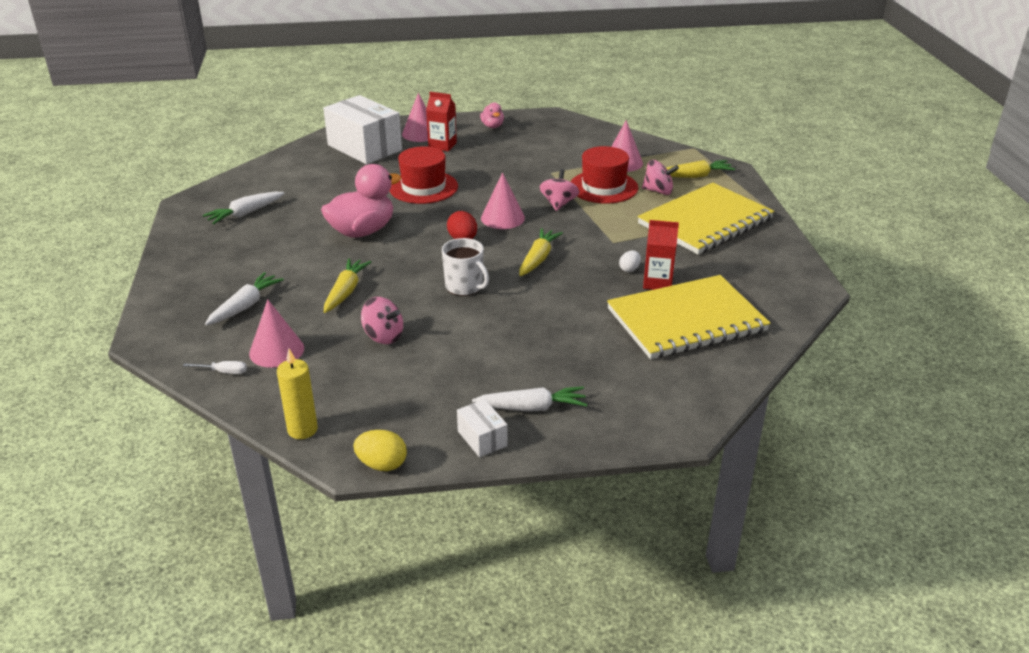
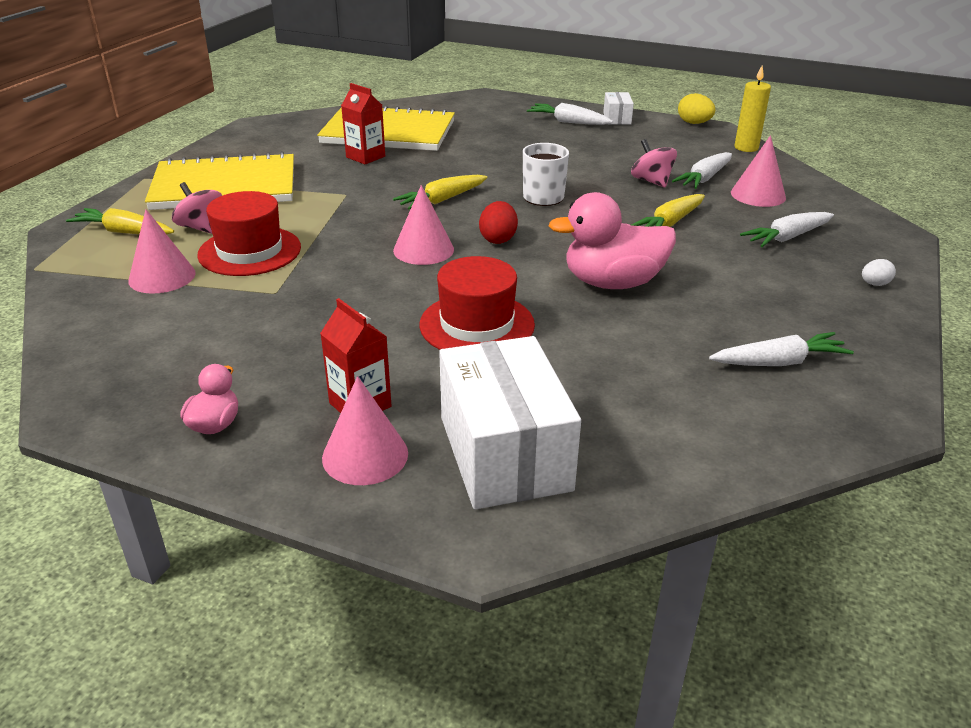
camera: 150 degrees left, 0 degrees up
white screwdriver [183,361,247,374] -> none
pink spinning top [540,169,579,211] -> none
white egg [619,251,641,272] -> white egg moved to [862,259,896,286]
none -> white carrot [672,152,732,189]

